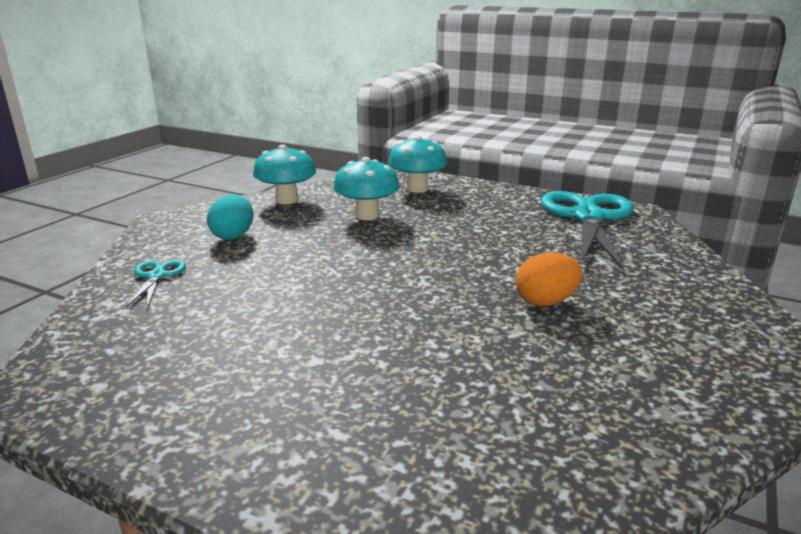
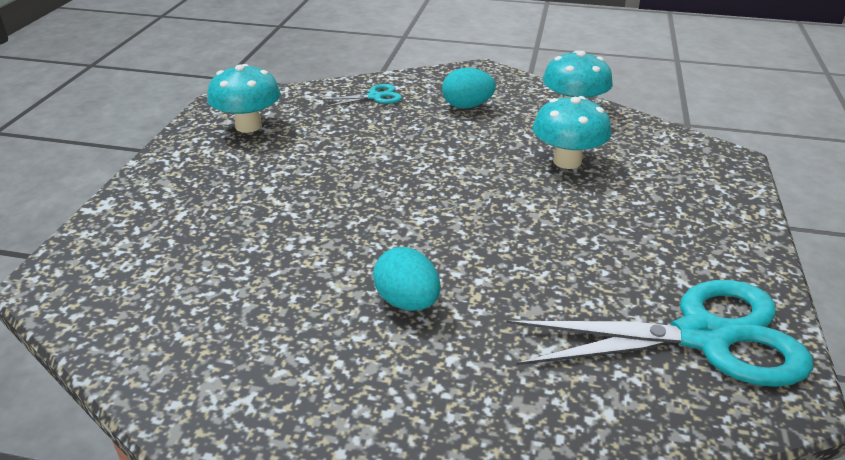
camera: 75 degrees right, 10 degrees up
turquoise mushroom [388,136,448,193] -> turquoise mushroom moved to [207,64,281,133]
orange egg [516,253,582,306] -> turquoise egg [373,247,440,311]

